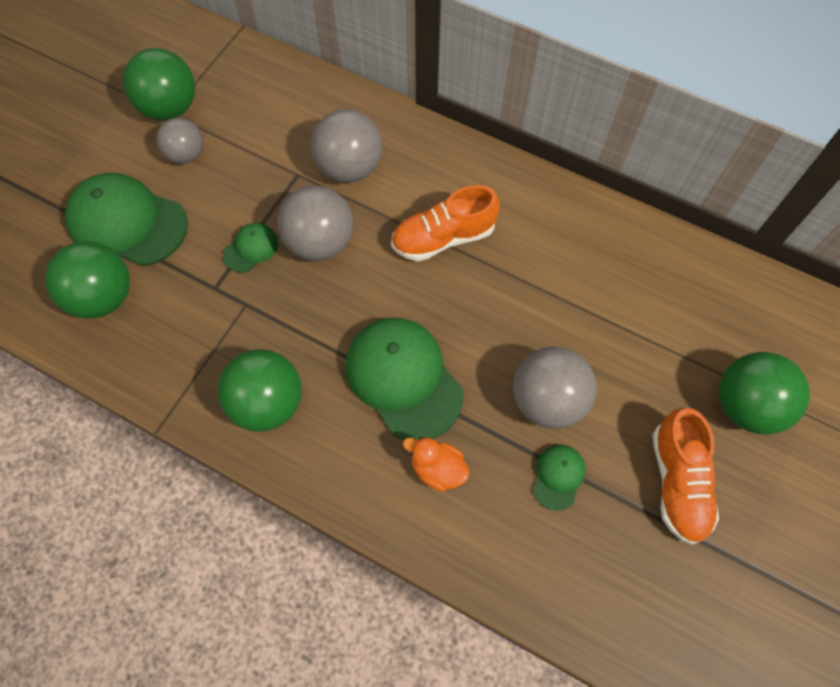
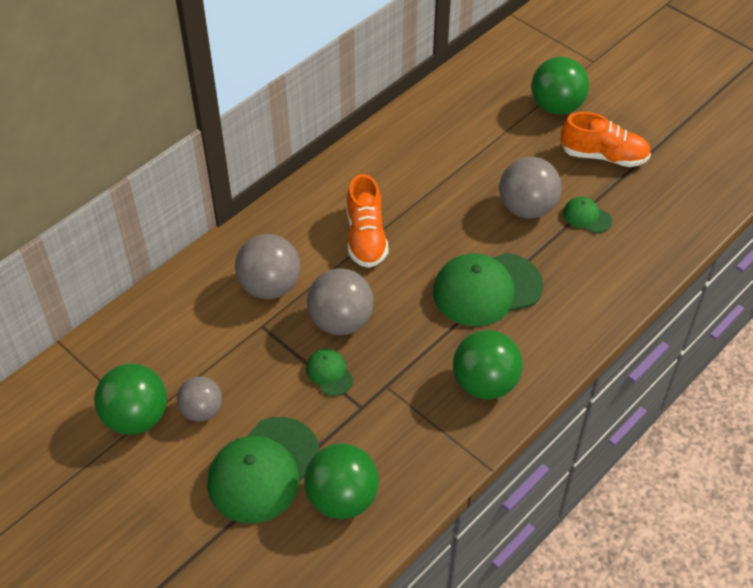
camera: 75 degrees left, 15 degrees down
orange duck [403,437,470,492] -> none

